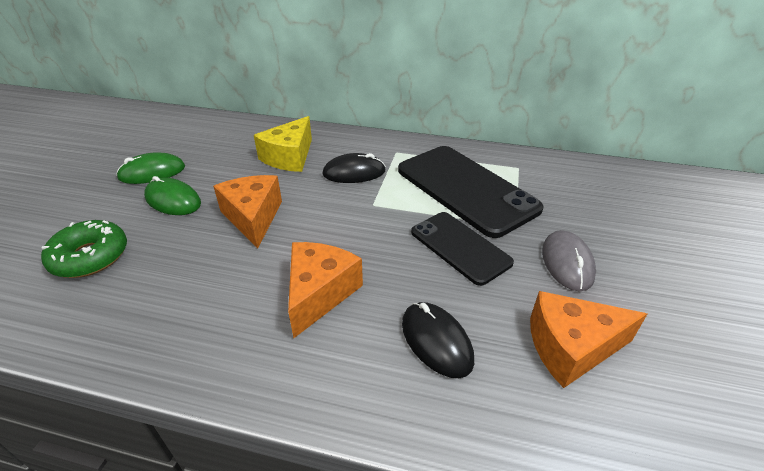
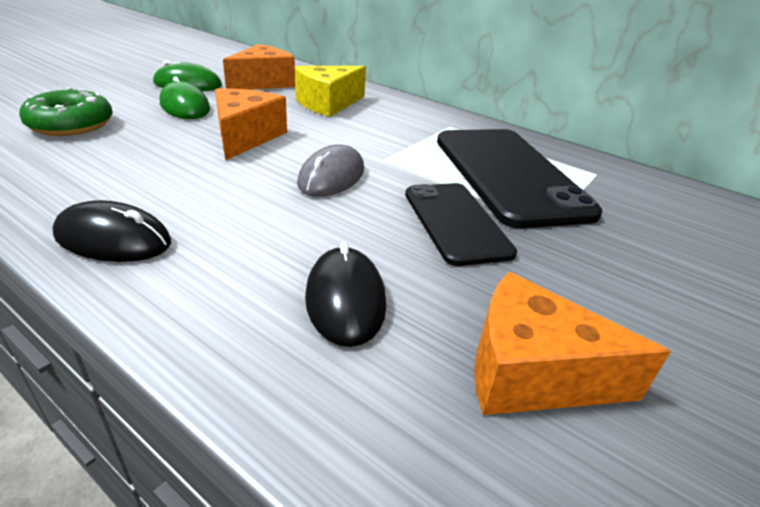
camera: 20 degrees right, 5 degrees down
orange cheese [288,242,363,338] -> orange cheese moved to [223,44,295,90]
black mouse [322,153,386,183] -> black mouse moved to [53,200,171,262]
grey mouse [542,230,596,291] -> grey mouse moved to [297,144,364,197]

